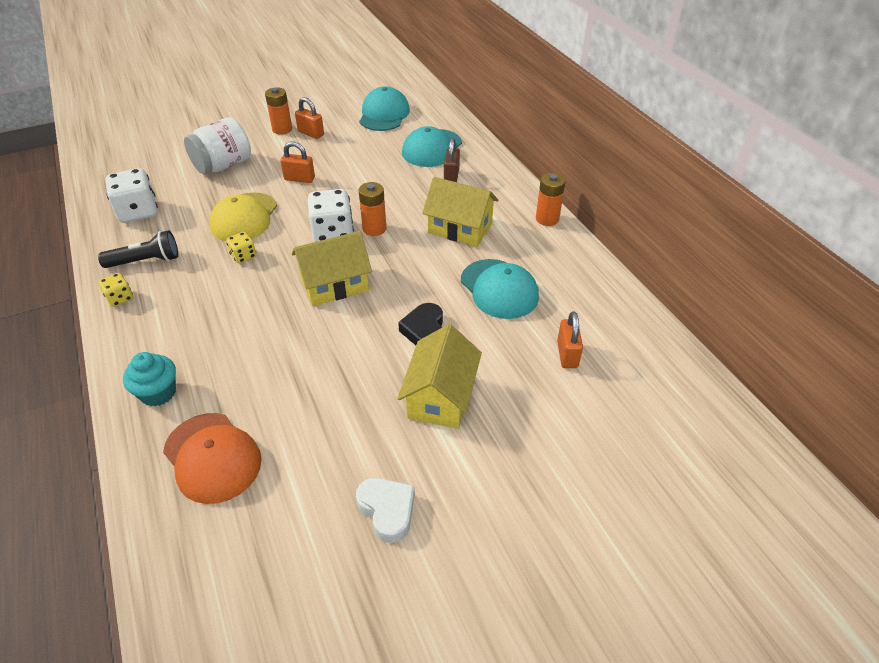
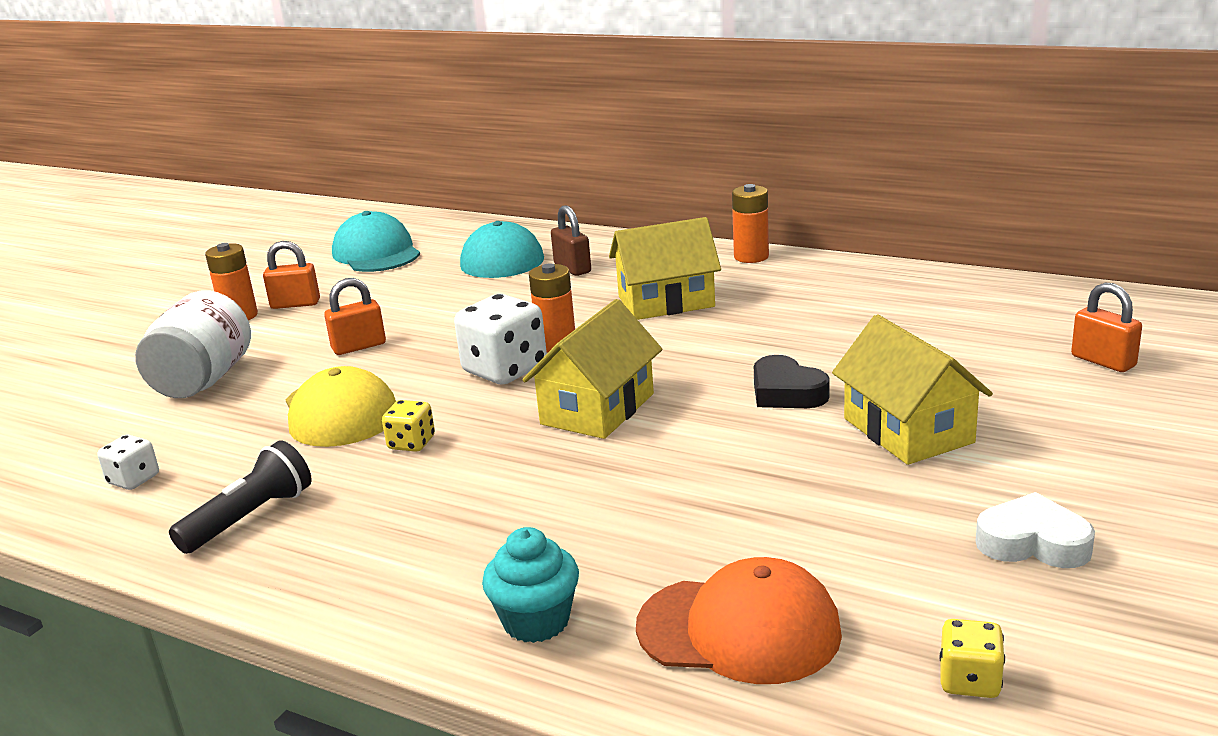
camera: 35 degrees left, 20 degrees down
yellow dice [98,273,133,307] -> yellow dice moved to [939,619,1005,698]
white dice [106,168,158,223] -> white dice [98,435,159,490], size x0.53
turquoise cap [461,259,539,319] -> none
orange padlock [557,311,583,368] -> orange padlock moved to [1071,283,1142,372]

